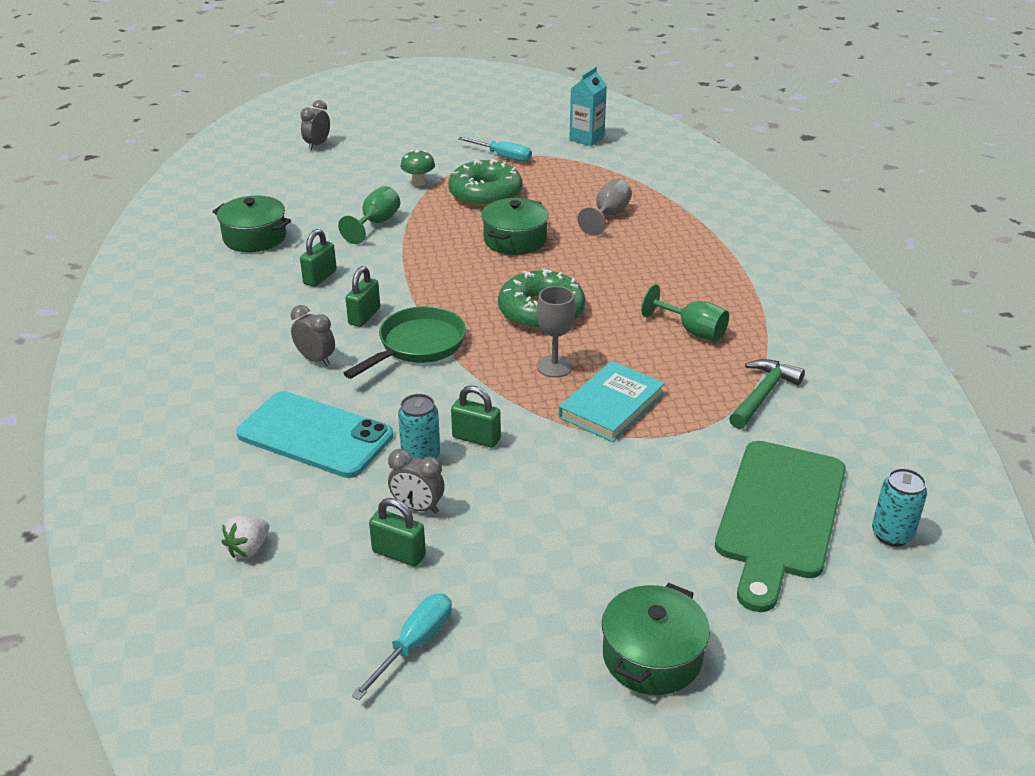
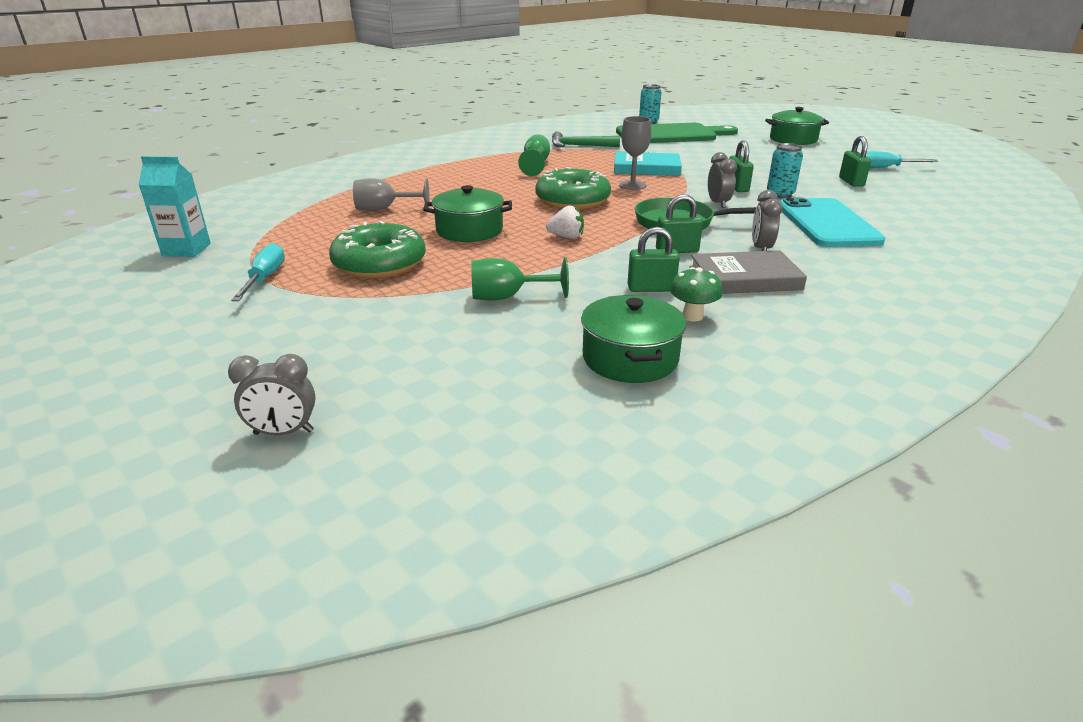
camera: 120 degrees left, 5 degrees down
white strawberry [222,516,269,558] -> white strawberry moved to [546,206,584,239]
grey clock [388,449,445,514] -> grey clock moved to [708,152,737,208]
green mushroom [400,150,435,186] -> green mushroom moved to [670,267,723,321]
none -> grey book [690,250,807,294]

